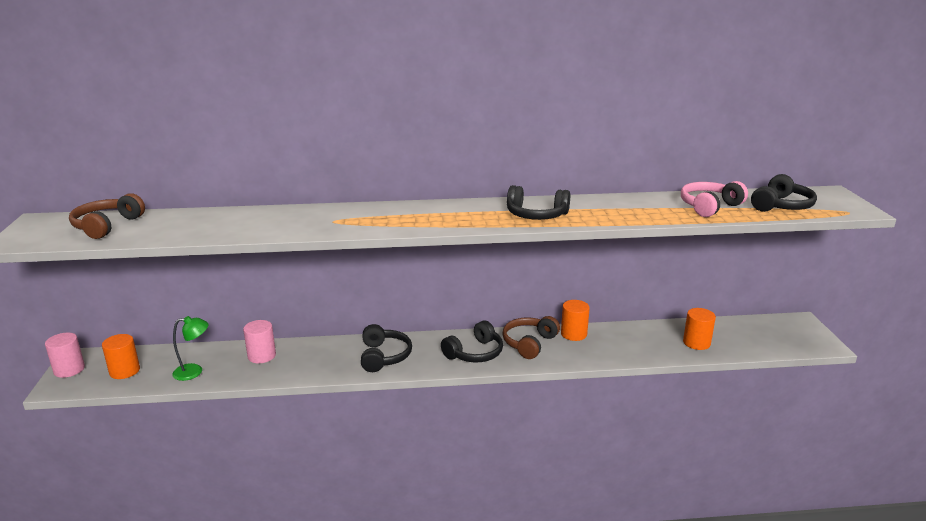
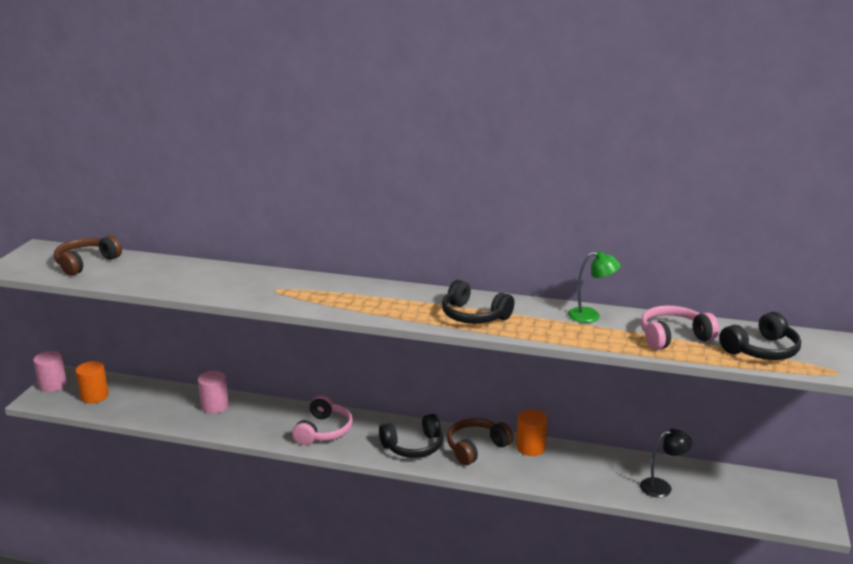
camera: 20 degrees right, 0 degrees up
green lamp [172,316,209,381] -> green lamp moved to [568,251,621,323]
black headphones [361,324,412,372] -> pink headphones [292,395,353,445]
orange cylinder [683,308,716,350] -> black lamp [640,429,692,498]

